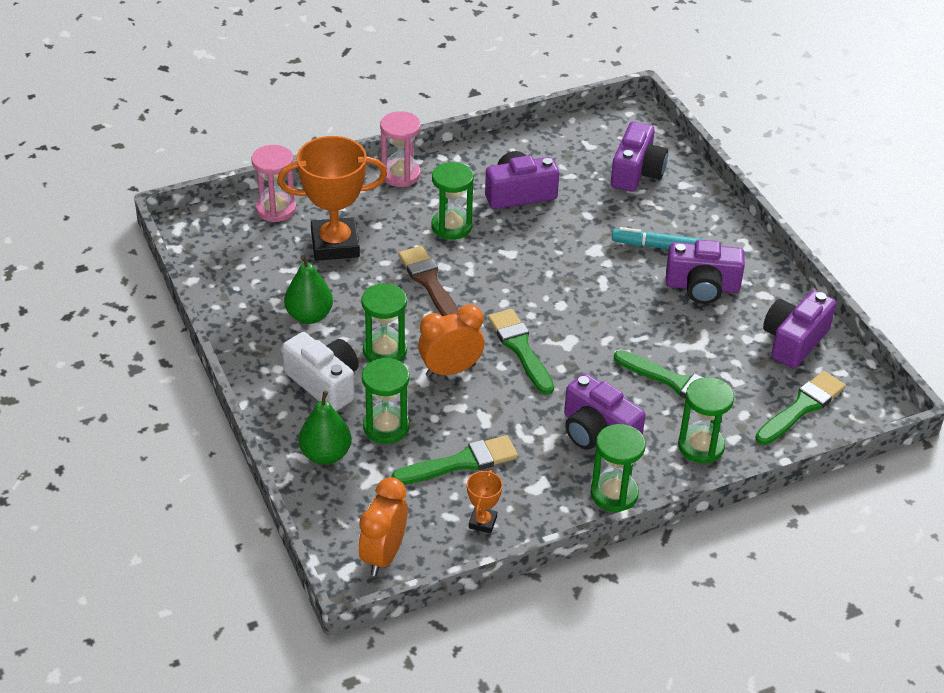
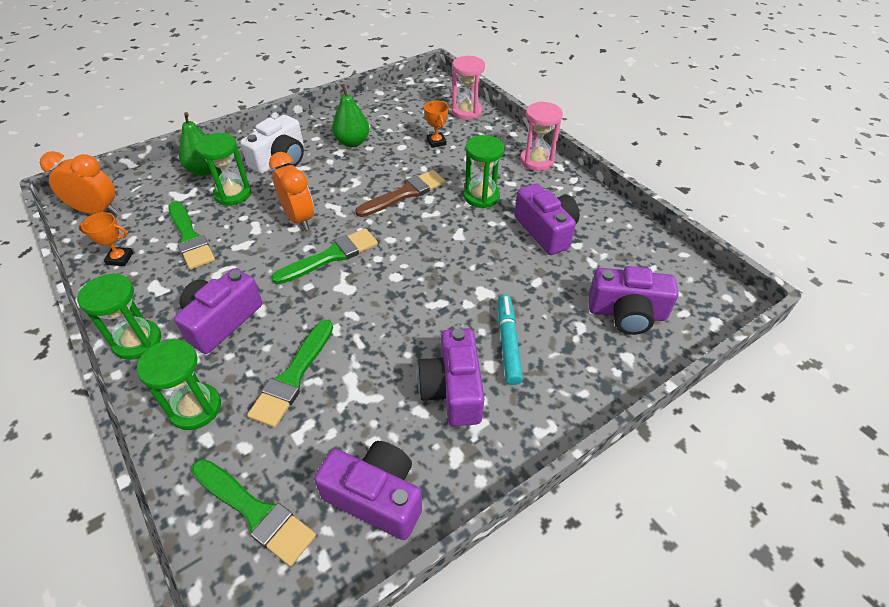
camera: 80 degrees right, 5 degrees up
orange trophy [277,136,387,261] -> orange trophy [424,100,449,148], size x0.45
green hourglass [361,283,407,362] -> none

